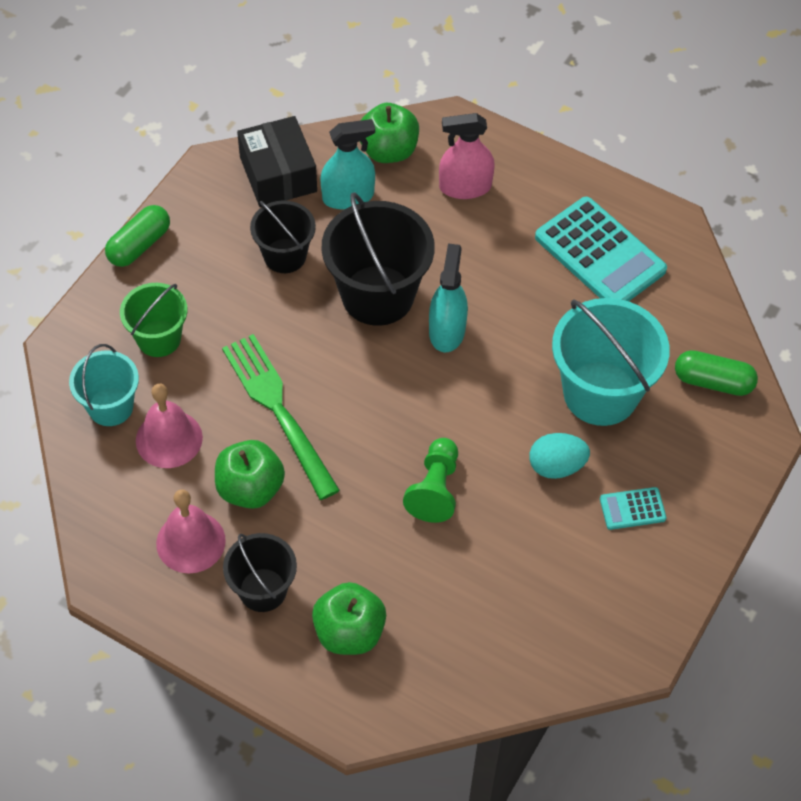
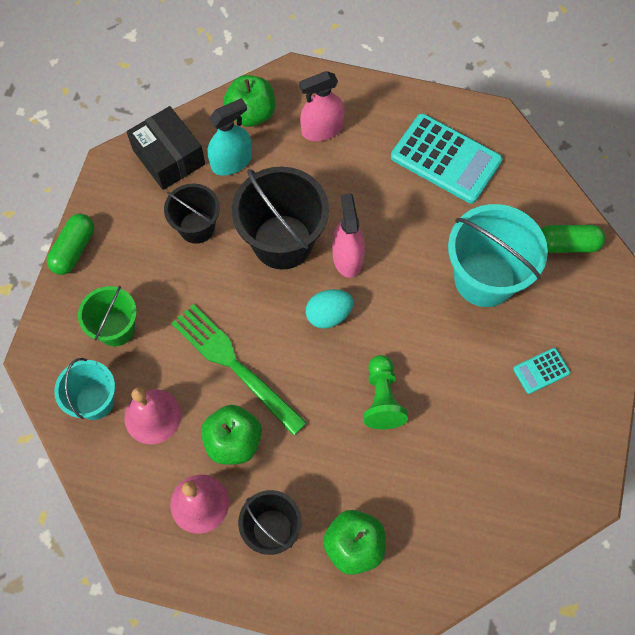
camera: 15 degrees left, 10 degrees up
turquoise spray bottle [429,243,468,352] -> pink spray bottle [332,193,365,278]
turquoise egg [529,433,590,479] -> turquoise egg moved to [306,289,353,329]

